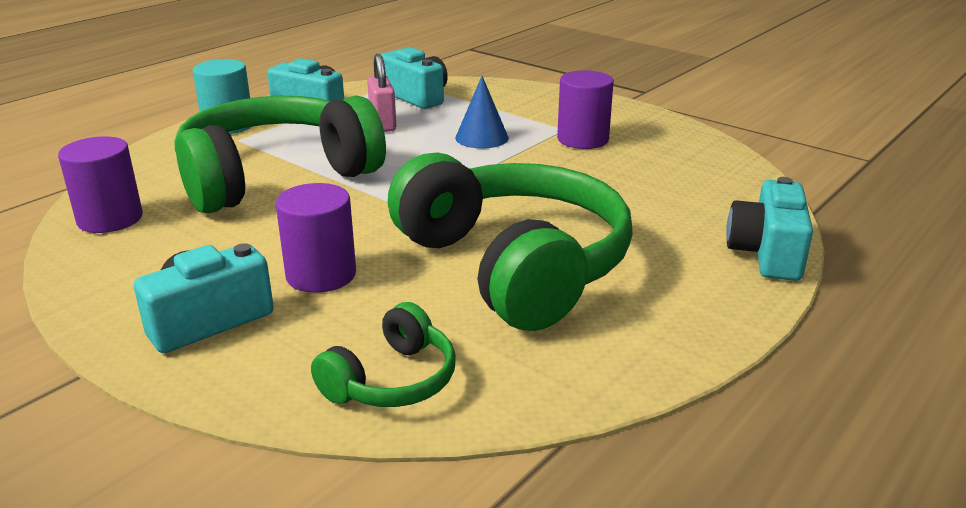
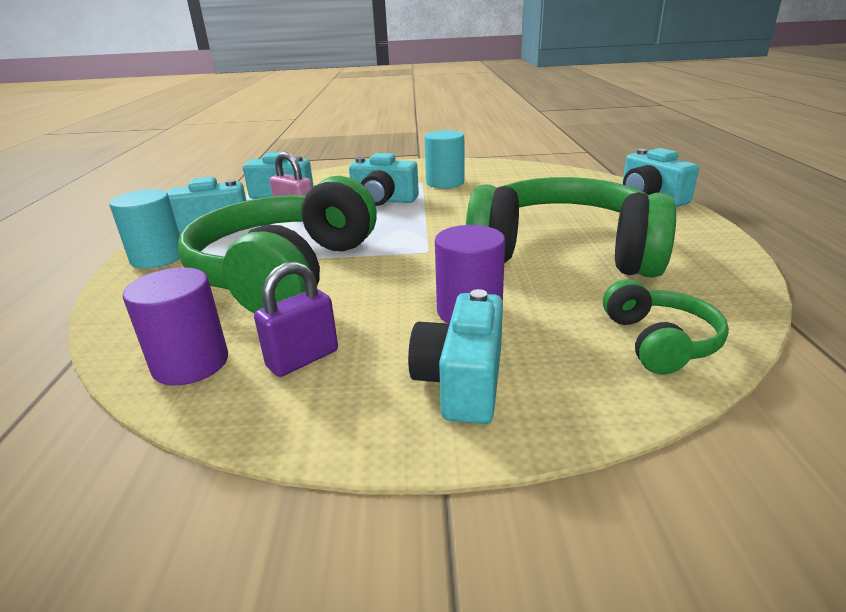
camera: 40 degrees left, 0 degrees up
blue cone [455,76,509,149] -> turquoise camera [349,153,419,206]
purple cylinder [557,70,614,149] -> turquoise cylinder [424,130,464,188]
none -> purple padlock [254,262,338,377]

